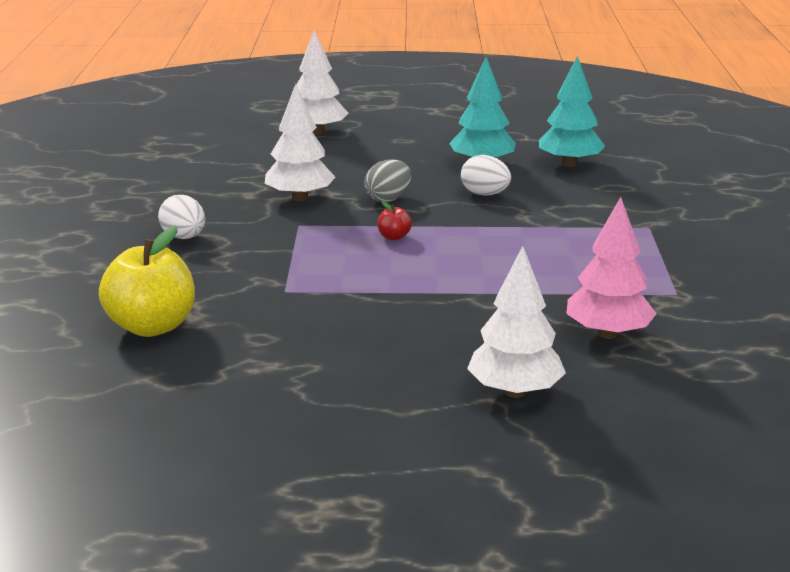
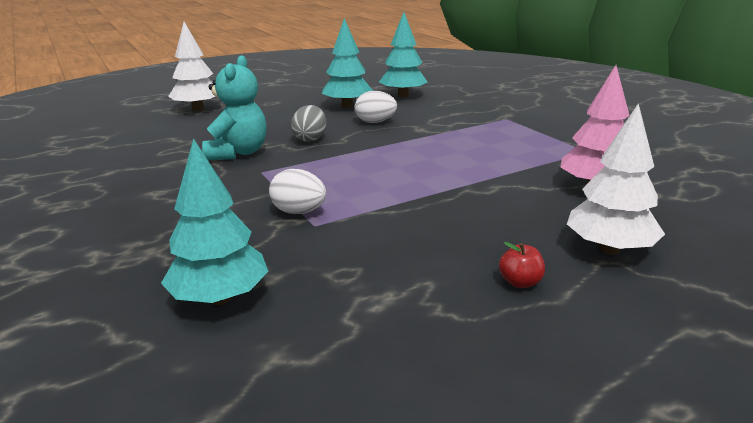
camera: 30 degrees left, 0 degrees up
yellow apple [99,226,195,337] -> turquoise tree [161,138,268,305]
white egg [158,195,205,239] -> white egg moved to [269,169,326,214]
white tree [265,84,336,201] -> turquoise teddy bear [202,55,267,160]
red apple [378,201,412,240] -> red apple moved to [499,242,545,288]

